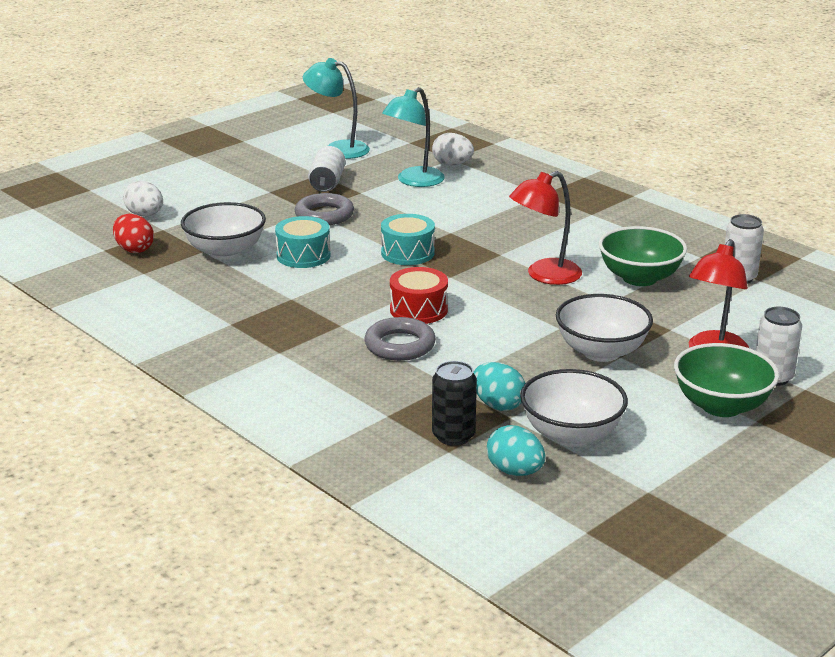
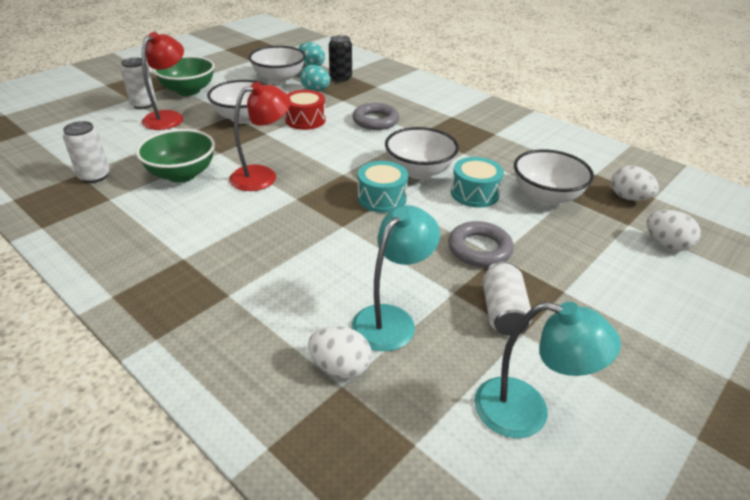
camera: 175 degrees right, 10 degrees up
red egg [113,214,154,253] -> white egg [611,166,659,201]
red drum [390,267,448,324] -> red drum moved to [285,90,326,130]
none -> white bowl [385,127,459,179]

